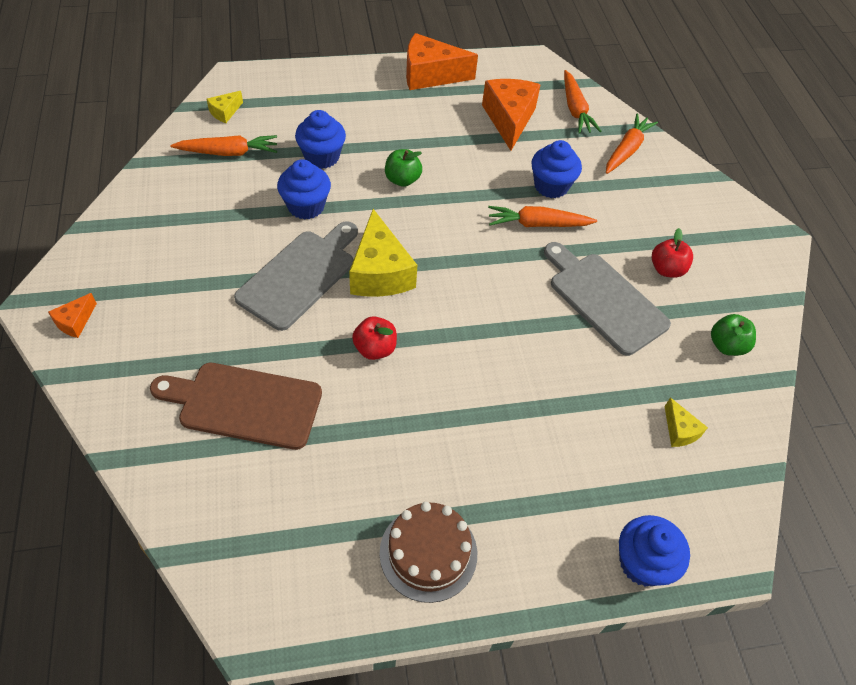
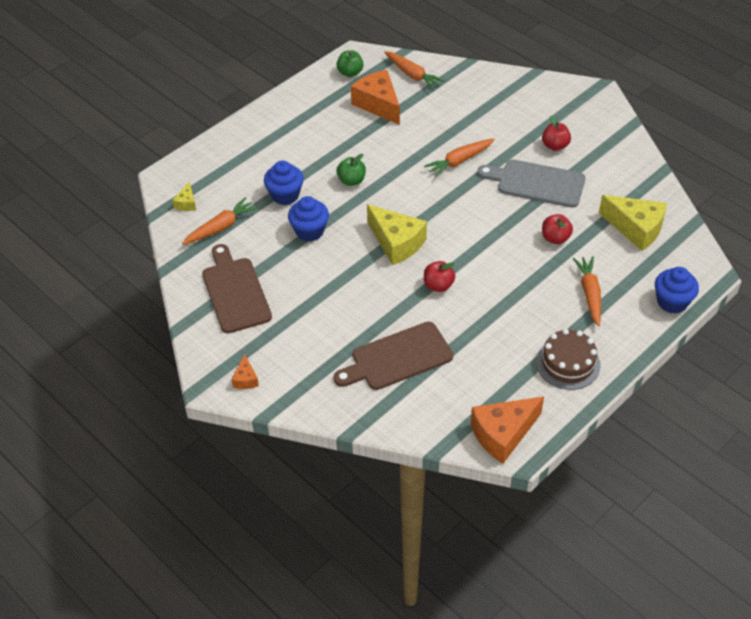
camera: 30 degrees left, 5 degrees down
grey cutting board [234,221,358,331] -> none
orange cheese [406,33,478,90] -> orange cheese moved to [471,396,544,464]
blue cupcake [531,140,582,198] -> none
orange carrot [606,113,658,174] -> orange carrot moved to [573,256,601,327]
yellow cheese [665,397,708,447] -> yellow cheese [599,195,667,251], size x2.09
green apple [711,314,756,356] -> green apple moved to [337,50,364,77]
none -> brown cutting board [202,244,272,333]
none -> red apple [542,214,573,244]

